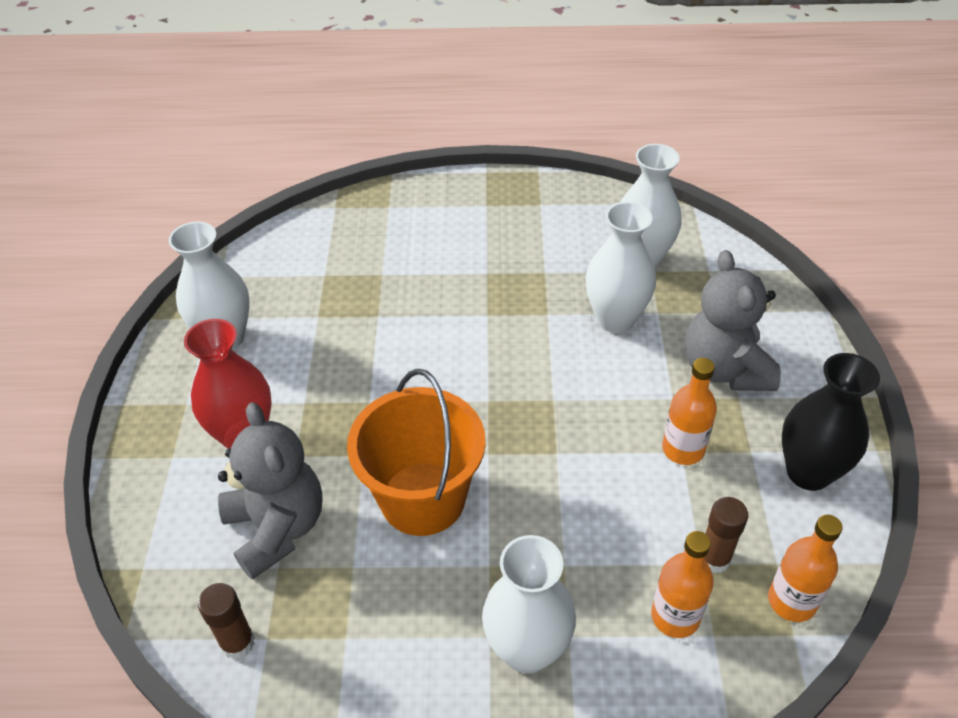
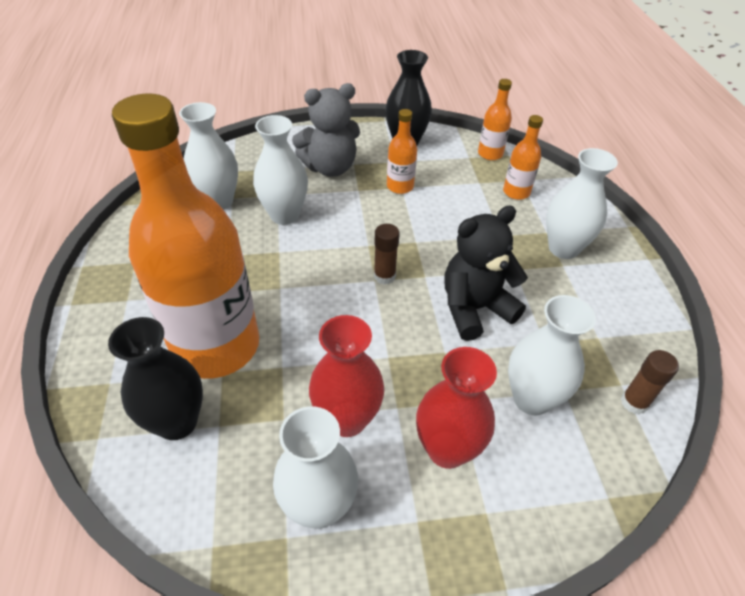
camera: 100 degrees left, 0 degrees up
grey teddy bear [218,402,322,580] -> white vase [508,295,596,415]
orange bucket [347,369,486,536] -> black teddy bear [444,205,528,341]
brown glue stick [704,497,748,573] -> brown glue stick moved to [374,224,400,285]
none -> black vase [108,317,203,440]
none -> orange bottle [112,93,259,379]
none -> red vase [309,315,384,437]

